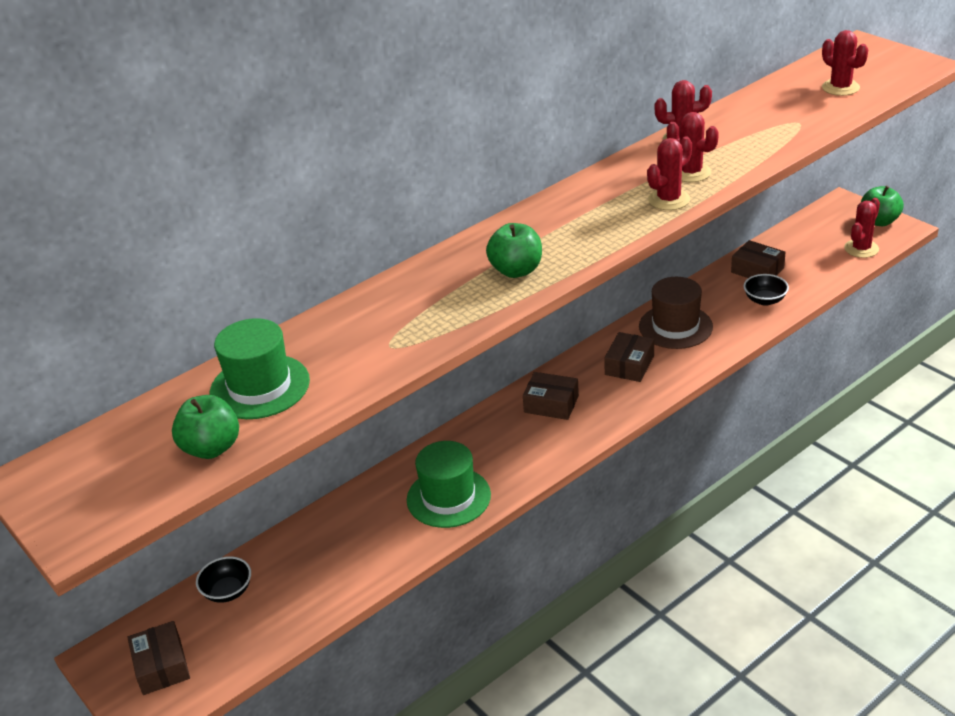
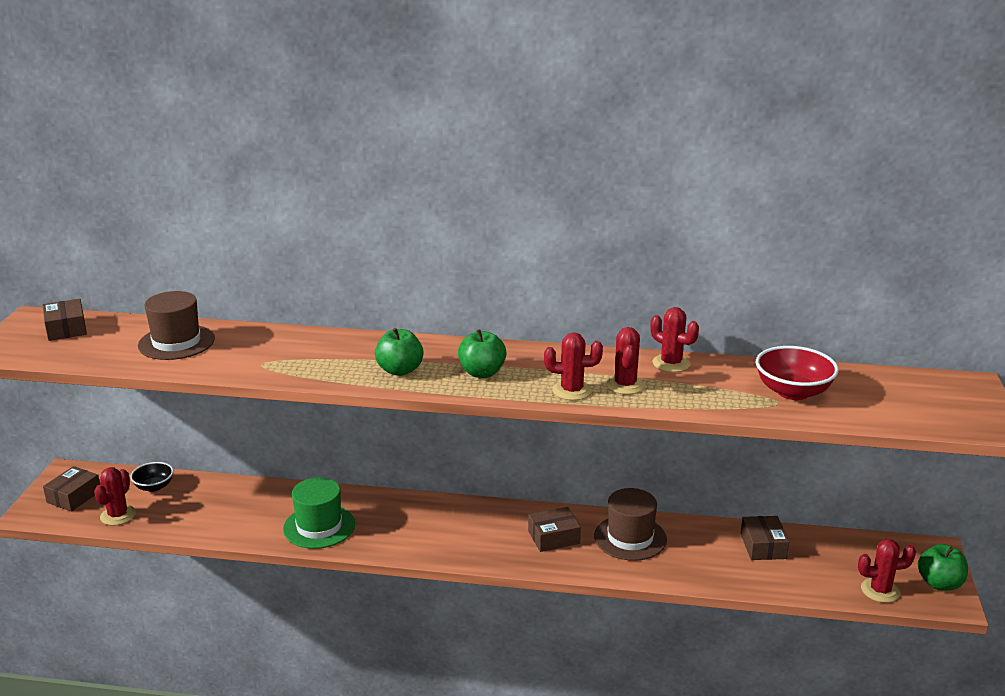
camera: 45 degrees right, 10 degrees down
green apple [172,395,239,459] -> green apple moved to [458,329,506,378]
green hat [210,318,310,419] -> brown hat [138,291,215,360]
brown box [523,372,579,420] -> brown box moved to [43,299,87,341]
black bowl [744,274,789,306] -> none
red cactus [822,30,868,96] -> red cactus moved to [94,467,136,526]
none -> red bowl [756,346,839,400]

